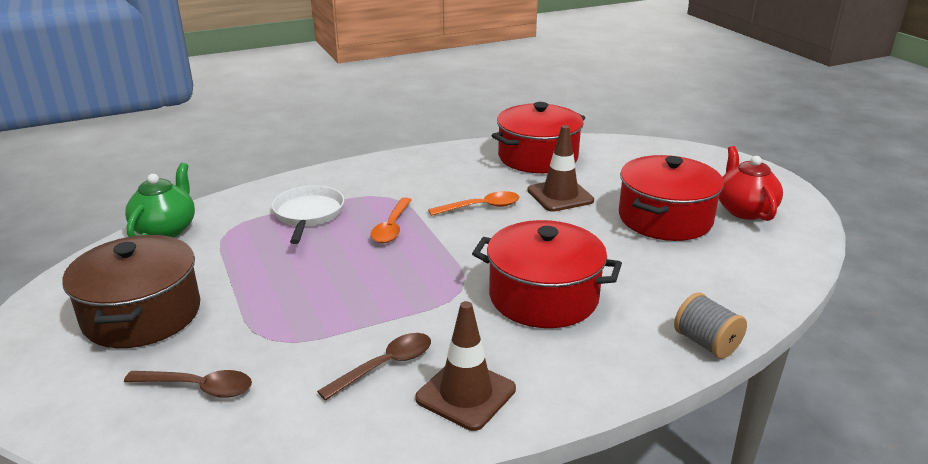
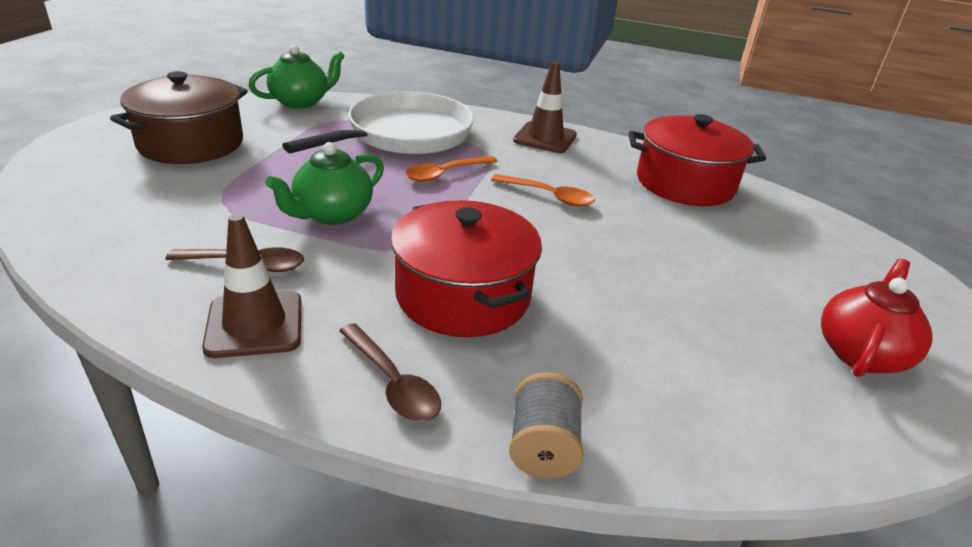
camera: 40 degrees right, 5 degrees up
brown spoon [124,370,252,398] -> brown spoon moved to [339,323,441,421]
white pan [272,186,344,244] -> white pan [282,91,474,155], size x1.72
brown traffic cone [527,125,594,212] -> brown traffic cone moved to [513,61,577,153]
red pot [619,155,724,241] -> none
none -> green teapot [265,142,384,225]

